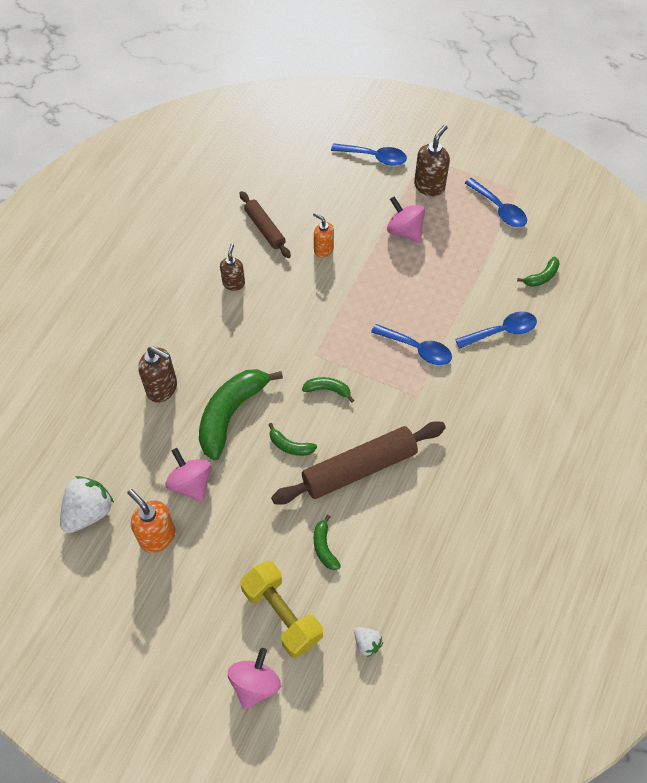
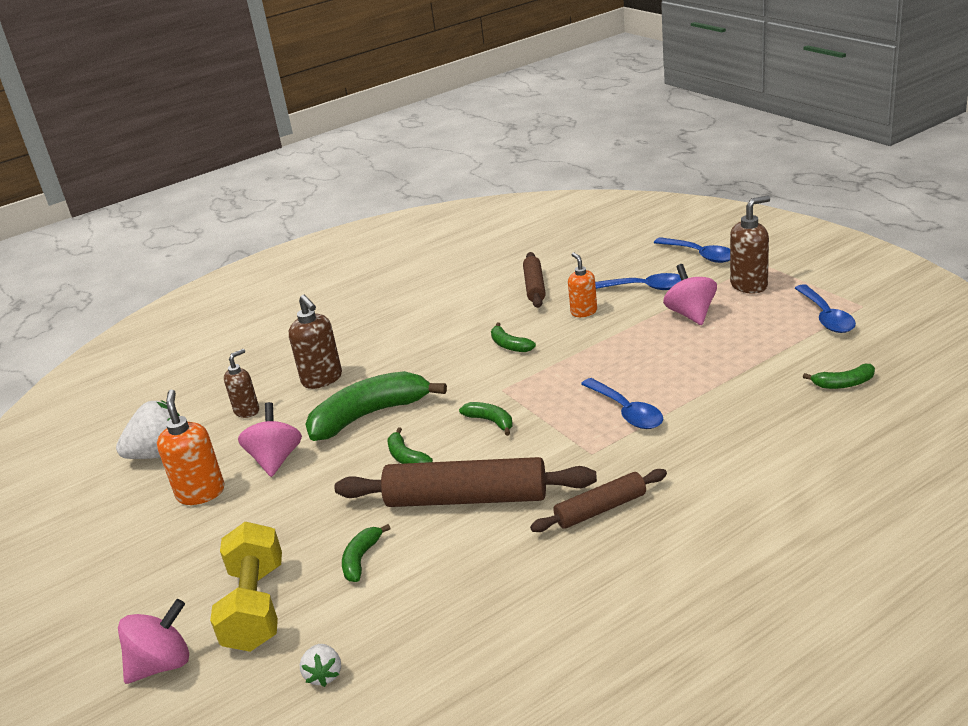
camera: 35 degrees right, 30 degrees down
brown soap dispenser [220,244,245,291] -> brown soap dispenser moved to [224,349,259,418]
blue spoon [455,312,537,349] -> blue spoon moved to [595,273,681,290]
none -> green banana [491,322,536,352]
none -> brown rolling pin [530,469,667,532]

